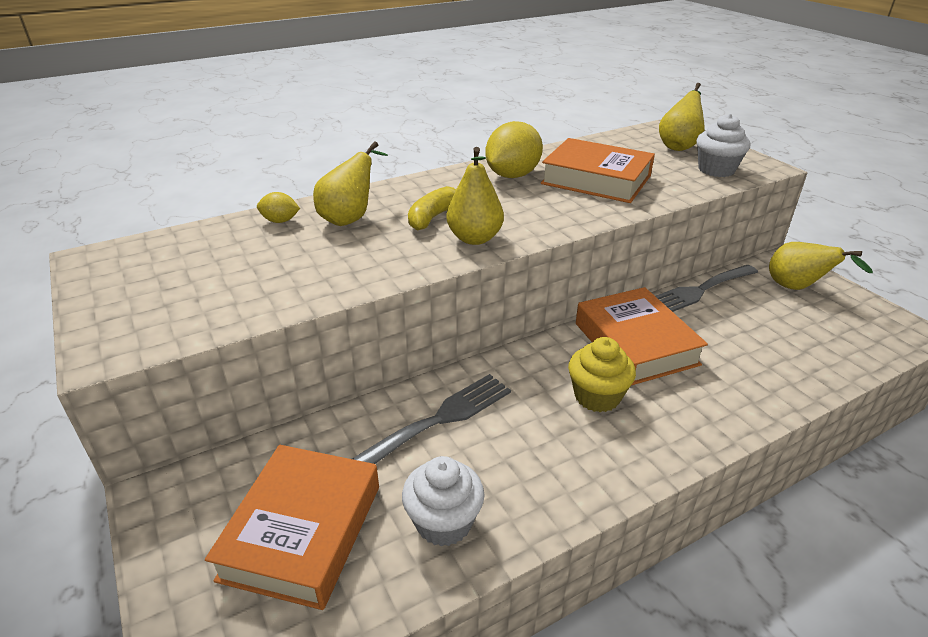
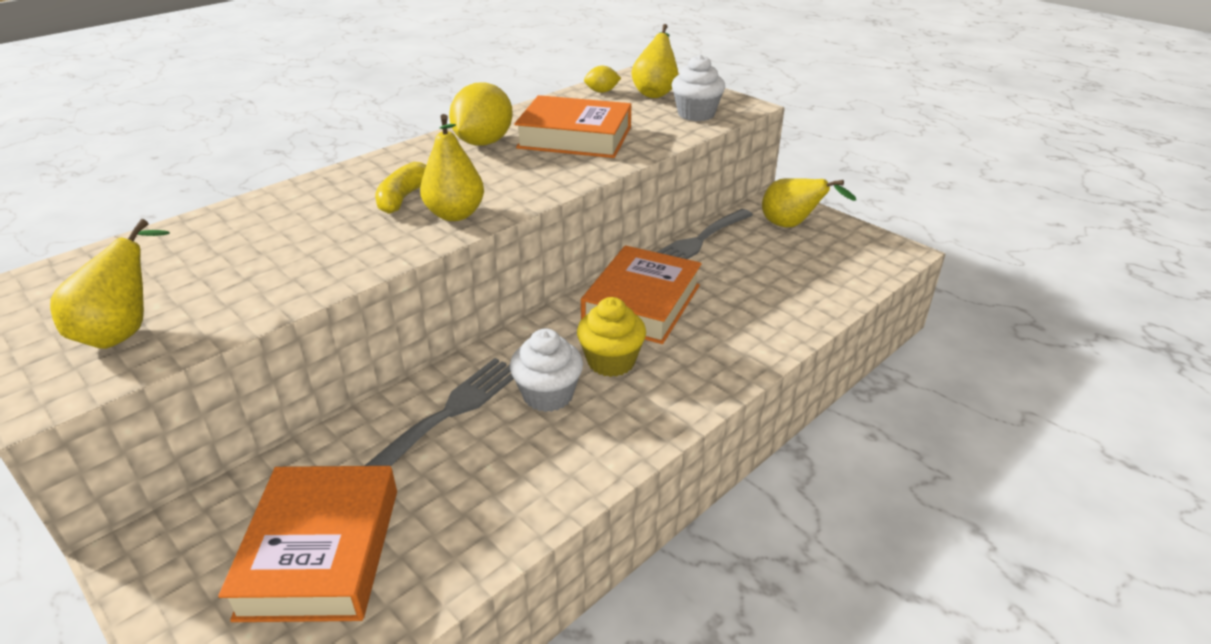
camera: 15 degrees left, 0 degrees up
yellow lemon [257,192,300,223] -> yellow lemon moved to [584,65,621,93]
yellow pear [313,141,388,226] -> yellow pear moved to [50,219,170,349]
white cupcake [402,456,485,547] -> white cupcake moved to [510,329,583,412]
orange book [576,287,708,385] -> orange book turned 60 degrees clockwise [581,245,702,344]

